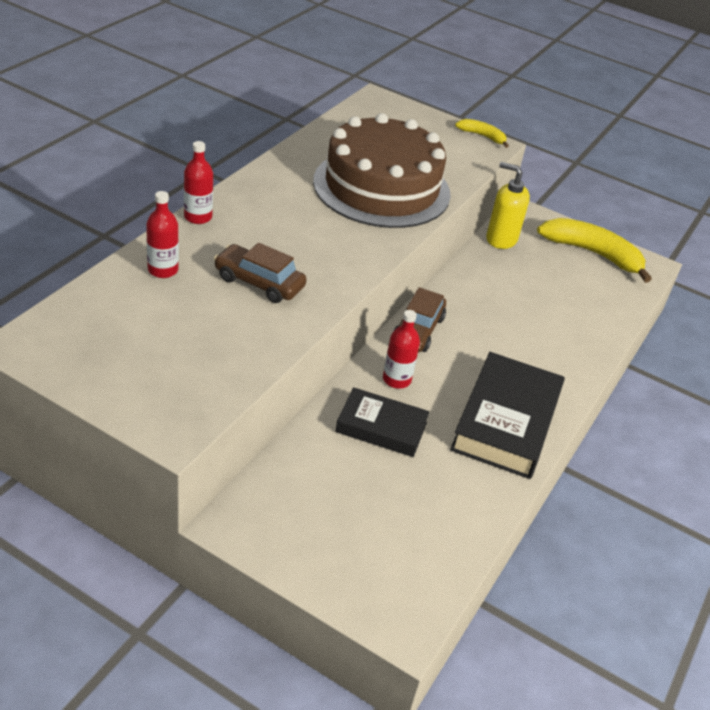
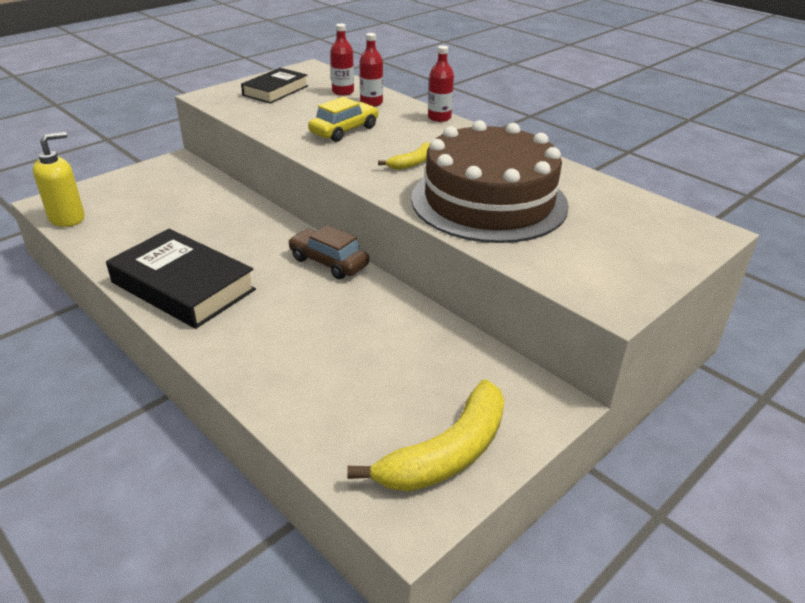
camera: 110 degrees right, 5 degrees down
brown car [214,243,307,303] -> yellow car [308,97,379,142]
black book [335,387,430,457] -> black book moved to [241,68,308,104]
red bottle [383,310,420,389] -> red bottle moved to [330,24,354,96]
yellow banana [455,119,509,148] -> yellow banana moved to [378,142,430,170]
yellow soap dispenser [486,162,530,249] -> yellow soap dispenser moved to [33,132,85,227]

